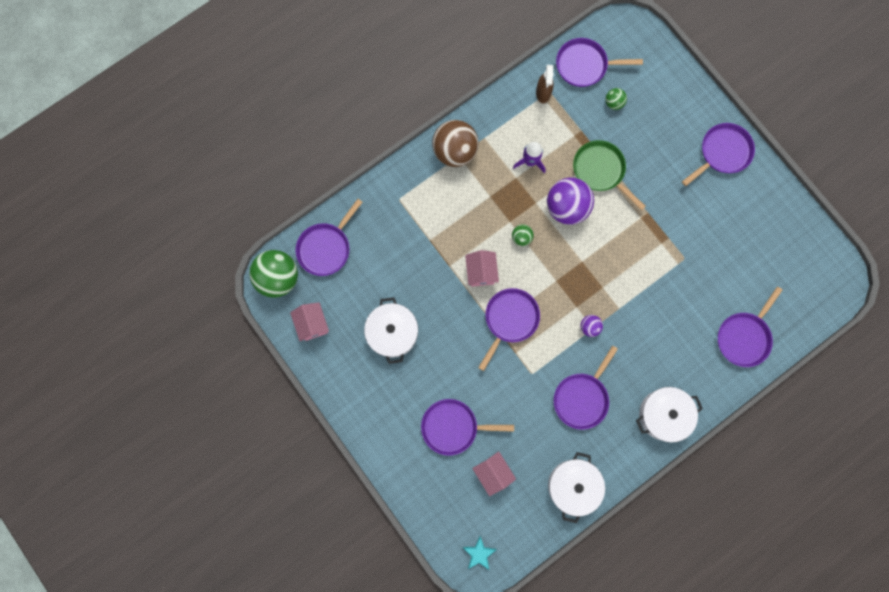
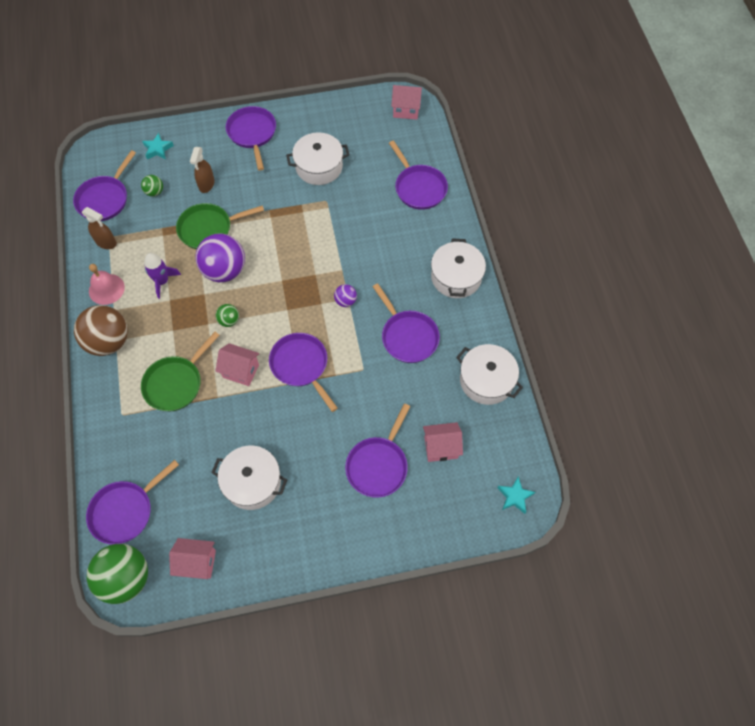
camera: 65 degrees left, 15 degrees down
purple pan [296,199,363,276] -> purple pan turned 75 degrees clockwise [86,460,179,544]
none -> pink bell [89,264,125,305]
none -> green pan [141,332,220,411]
none -> turquoise star [142,133,174,160]
none -> brown spray bottle [190,147,214,193]
none -> white pot [286,132,349,185]
none -> pink house [391,85,422,120]

